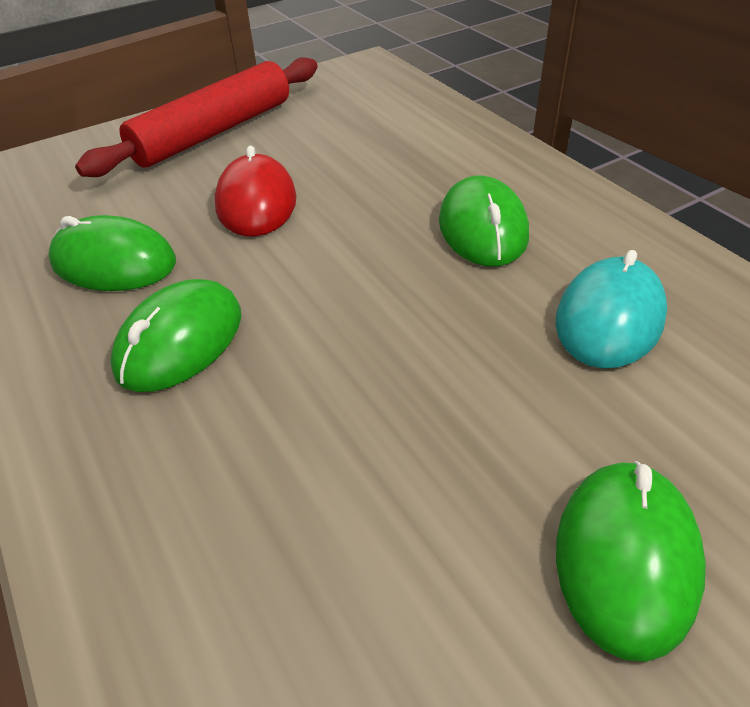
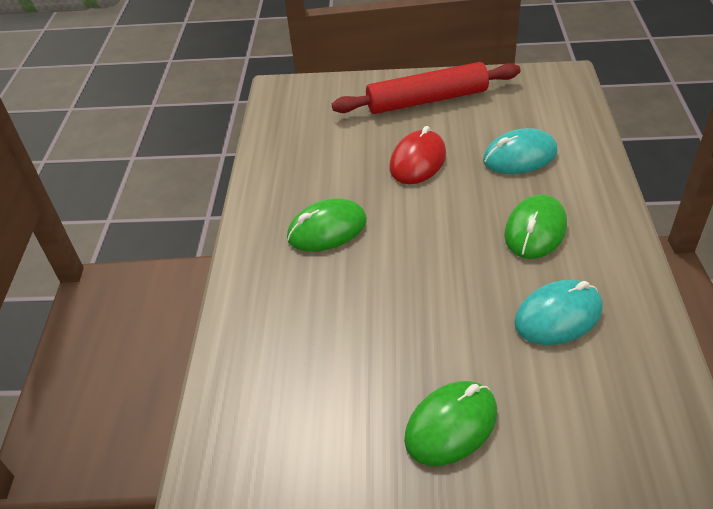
camera: 35 degrees right, 0 degrees up
green mouse [48,215,176,291] -> none
none -> turquoise mouse [483,128,558,174]

